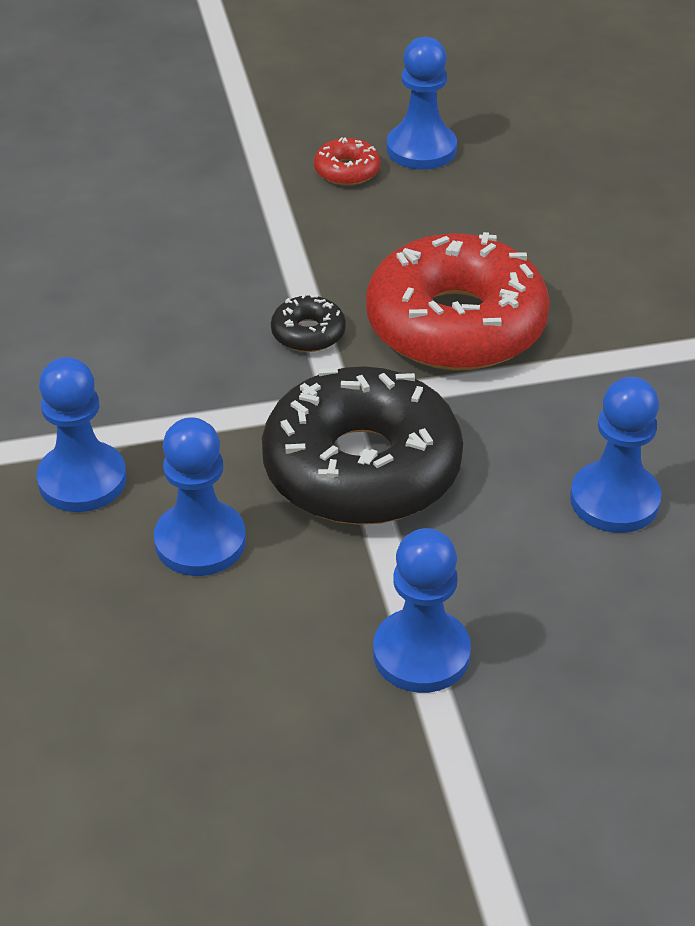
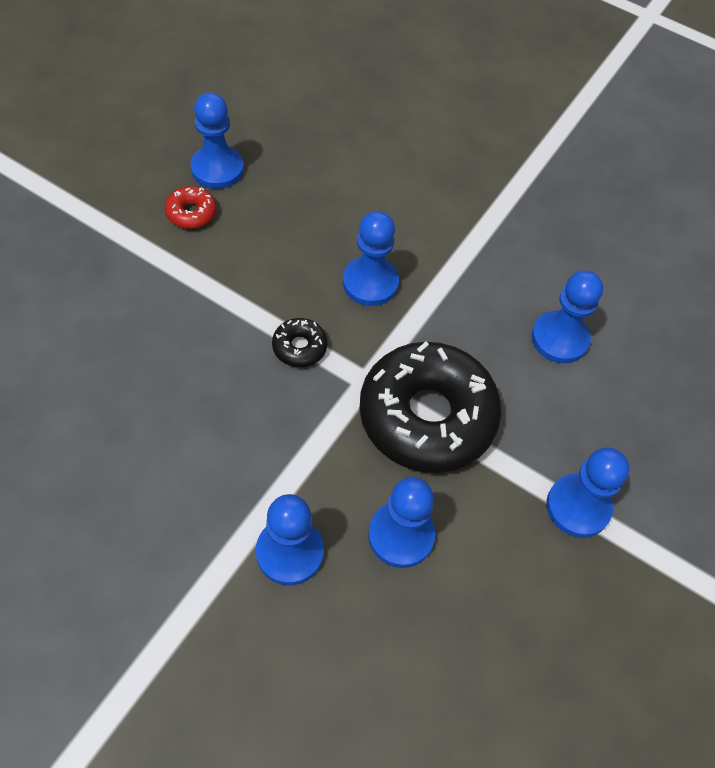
camera: 50 degrees left, 15 degrees up
red donut [366,232,550,371] -> blue pawn [343,211,399,306]

